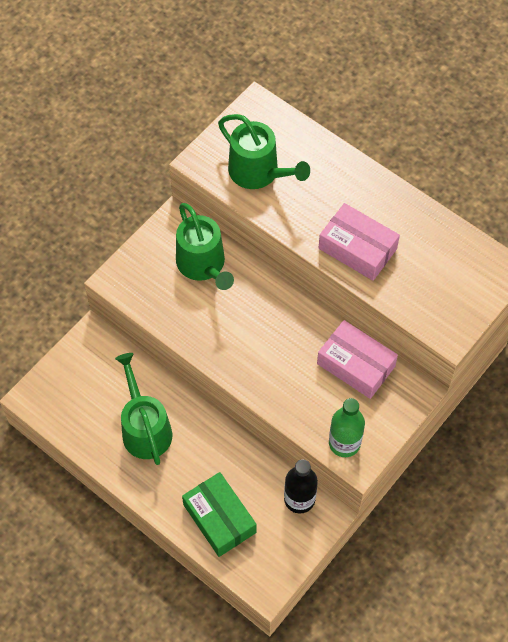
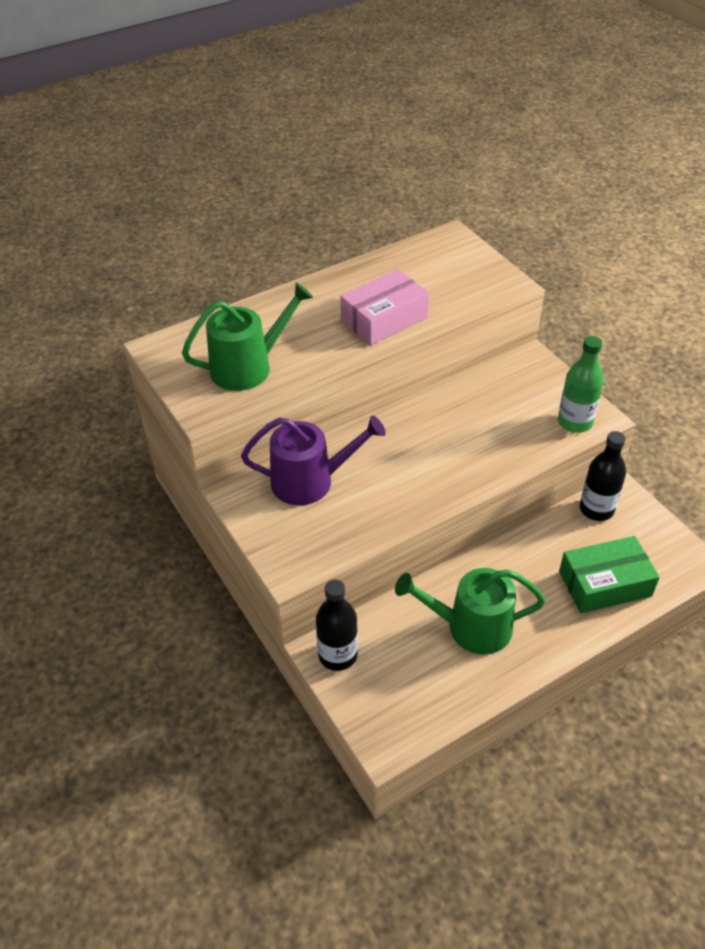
camera: 70 degrees left, 15 degrees down
green watering can [176,203,234,290] -> purple watering can [241,416,386,505]
pink box [317,320,398,399] -> none
none -> black bottle [316,580,358,671]

